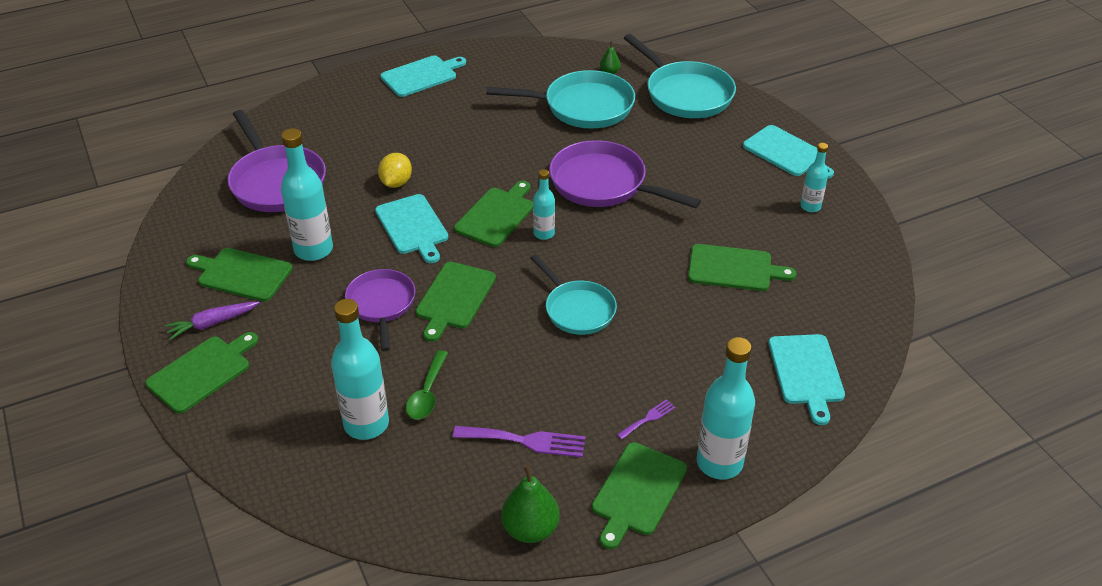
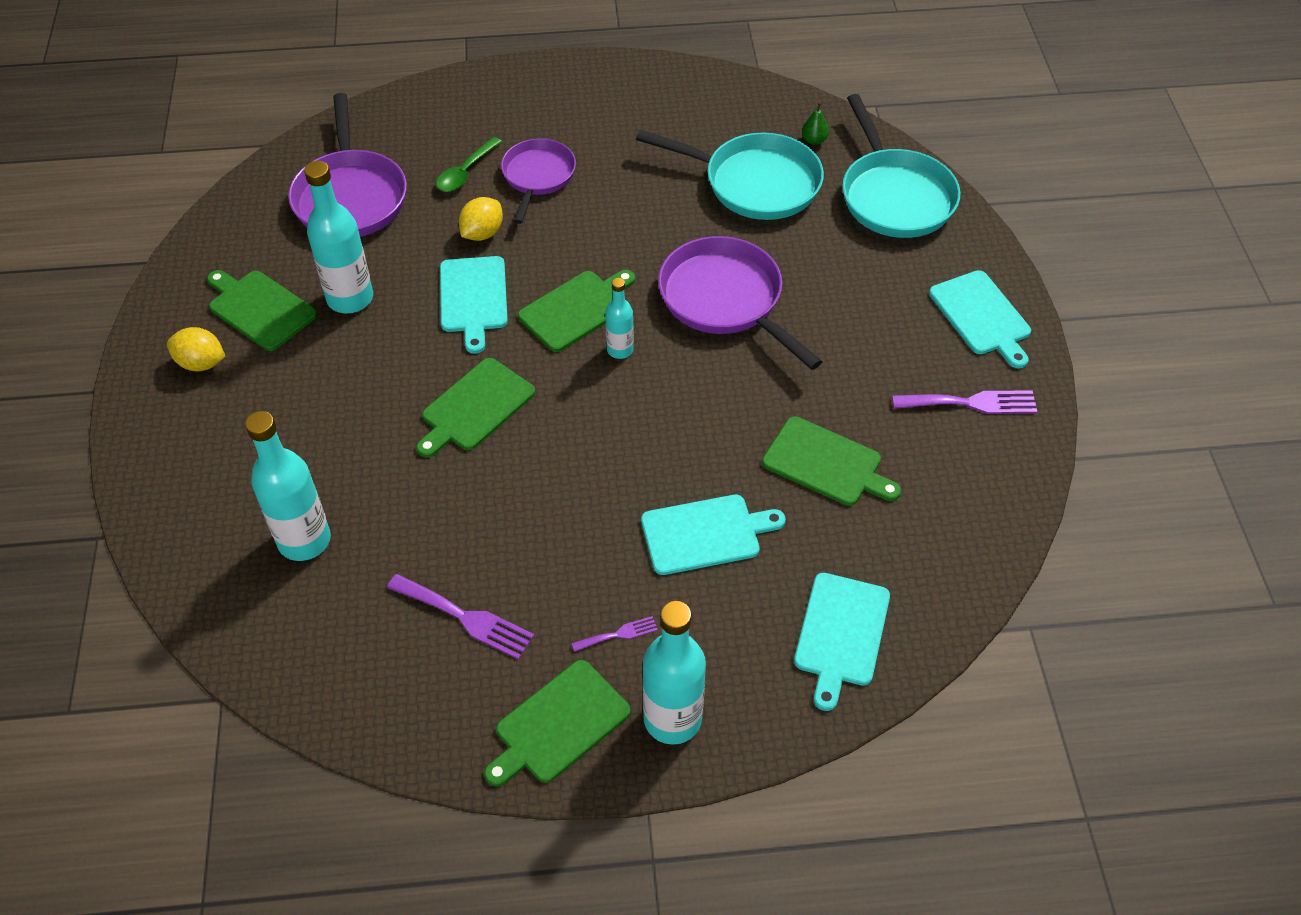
camera: 20 degrees right, 10 degrees up
green cutting board [146,332,258,413] -> none
purple carrot [164,301,260,340] -> yellow lemon [167,327,225,371]
purple pan [345,269,415,351] -> purple pan moved to [501,138,576,224]
turquoise cutting board [380,56,466,97] -> turquoise cutting board moved to [641,495,786,575]
green spoon [406,350,448,419] -> green spoon moved to [436,137,502,192]
green pear [501,464,560,543] -> none
turquoise pan [531,254,617,335] -> none
turquoise bottle [800,143,828,212] -> purple fork [892,390,1037,414]

